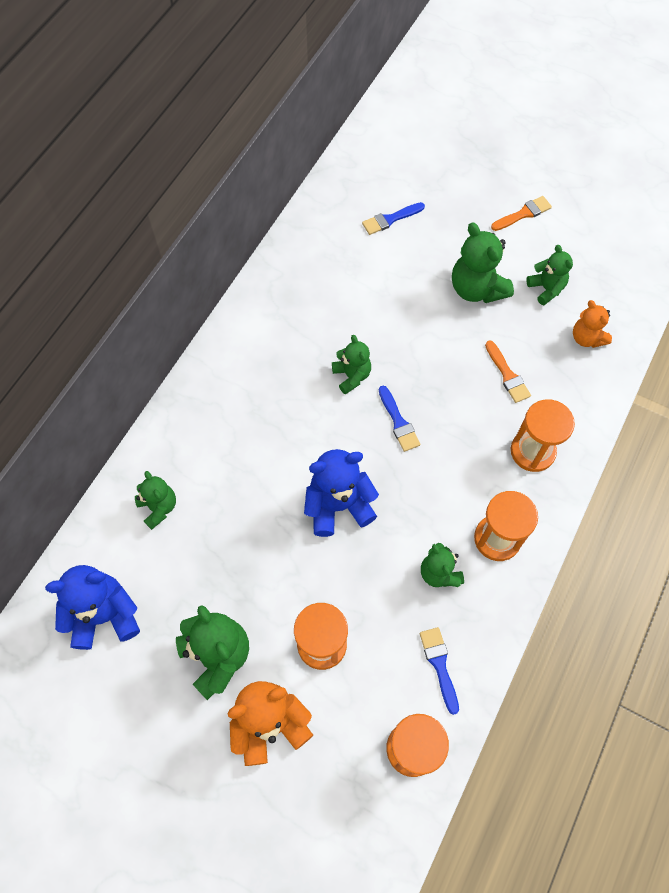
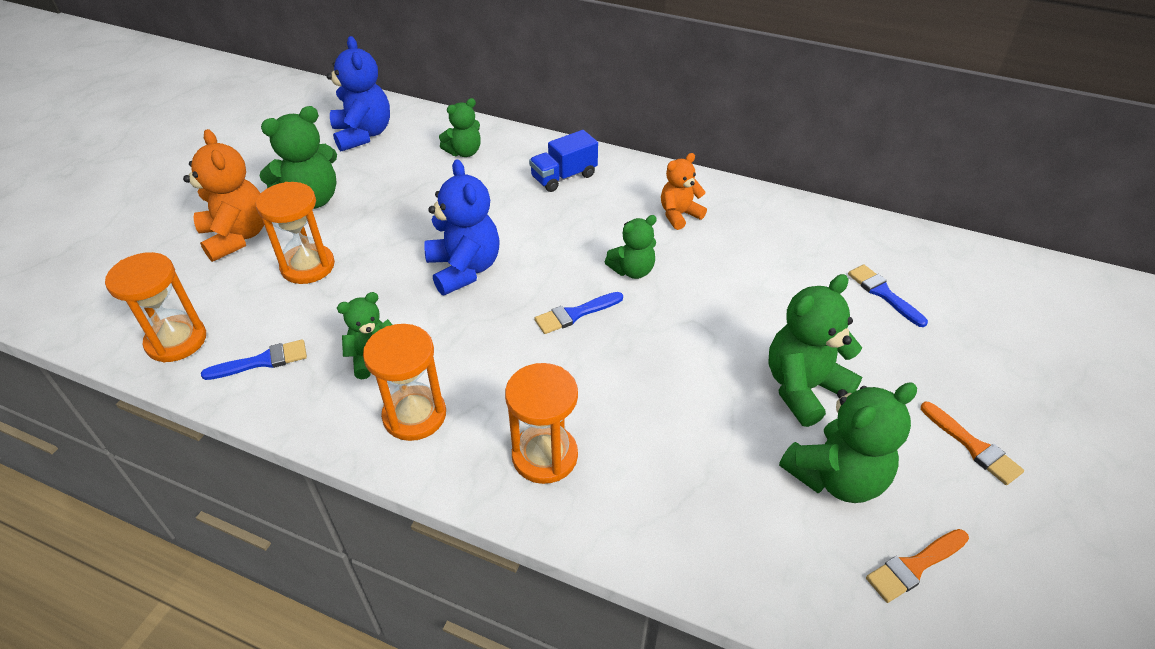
camera: 85 degrees right, 20 degrees down
orange brush [485,340,531,403] -> orange brush moved to [866,529,969,603]
green teddy bear [526,245,573,305] -> green teddy bear [779,382,917,503], size x1.62
orange teddy bear [573,300,612,348] -> orange teddy bear moved to [661,153,707,230]
none -> blue truck [529,130,598,192]

